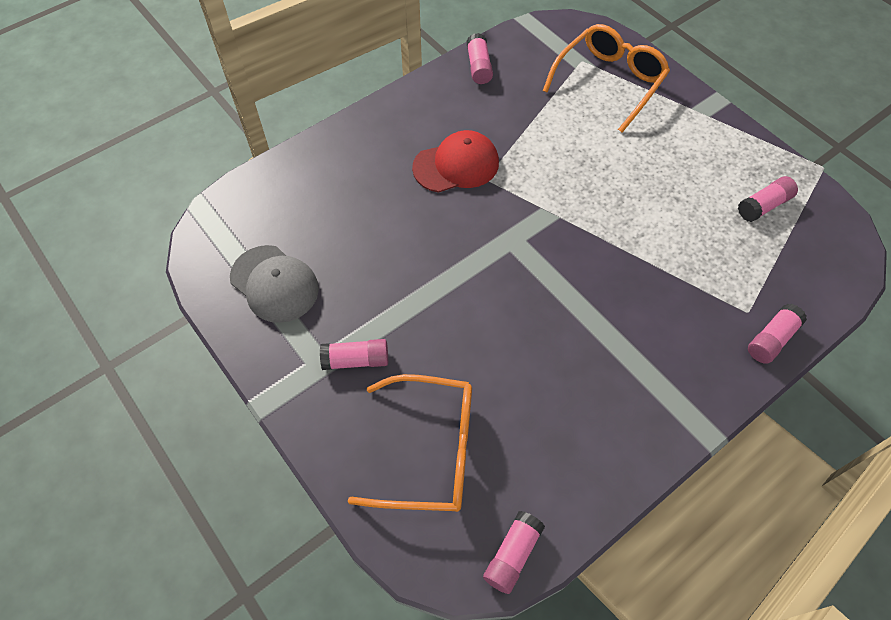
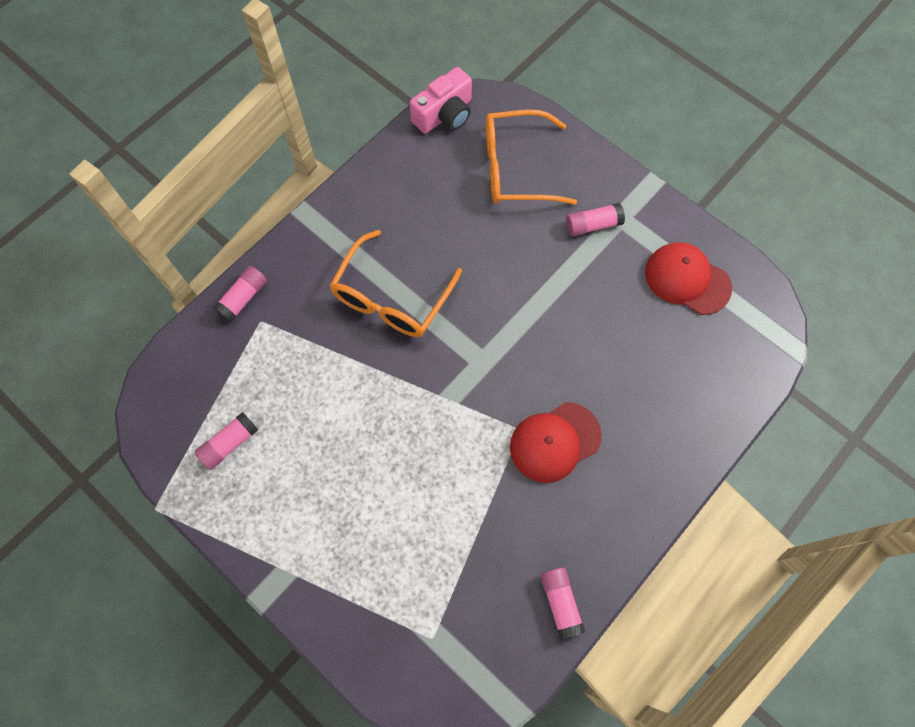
camera: 170 degrees right, 10 degrees up
grey cap [230,245,319,323] -> red cap [645,242,732,315]
pink glue stick [483,511,545,594] -> pink camera [410,67,472,134]
orange glasses [543,24,670,133] -> orange glasses moved to [329,230,462,337]

